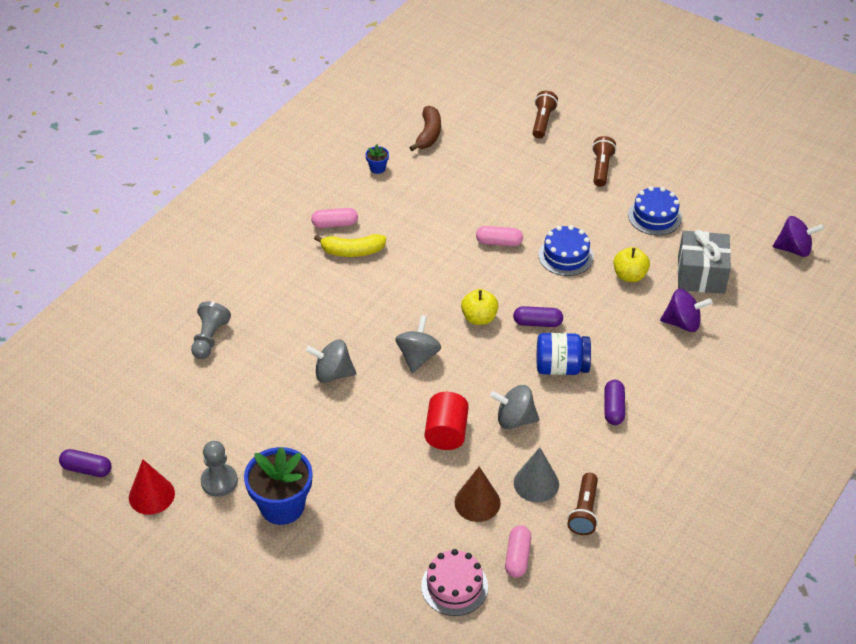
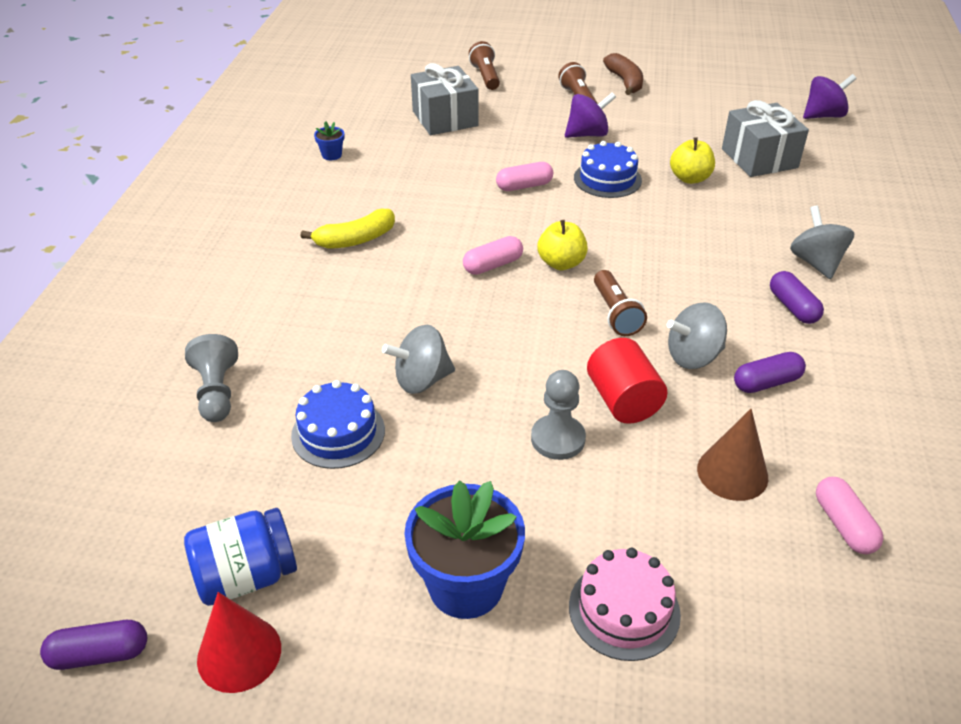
camera: 25 degrees left, 5 degrees down
grey pawn [201,441,238,497] -> grey pawn moved to [531,370,586,460]
pink capsule [311,208,358,228] -> pink capsule moved to [463,236,523,275]
grey spinning top [395,315,441,373] -> grey spinning top moved to [790,206,854,279]
brown banana [409,106,441,151] -> brown banana moved to [603,53,643,95]
pink cake [421,549,488,616] -> pink cake moved to [569,548,681,661]
purple capsule [513,306,563,327] -> purple capsule moved to [734,352,806,393]
grey cone [514,447,559,503] -> none
blue jar [537,333,591,375] -> blue jar moved to [184,508,297,606]
brown flashlight [567,473,598,535] -> brown flashlight moved to [594,270,647,336]
blue cake [628,186,682,235] -> blue cake moved to [291,380,385,469]
purple spinning top [660,289,712,332] -> purple spinning top moved to [565,92,616,138]
none -> grey gift [411,63,479,135]

